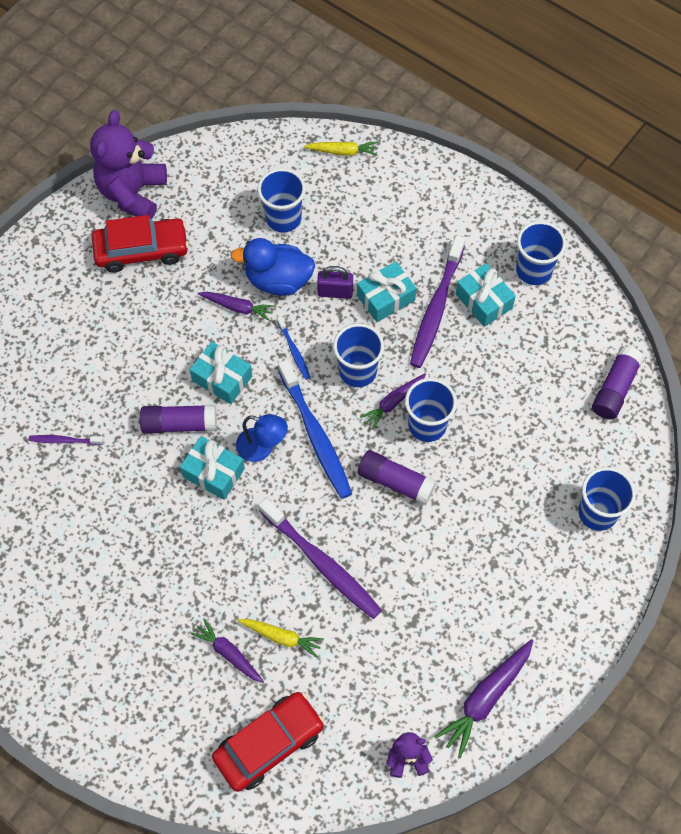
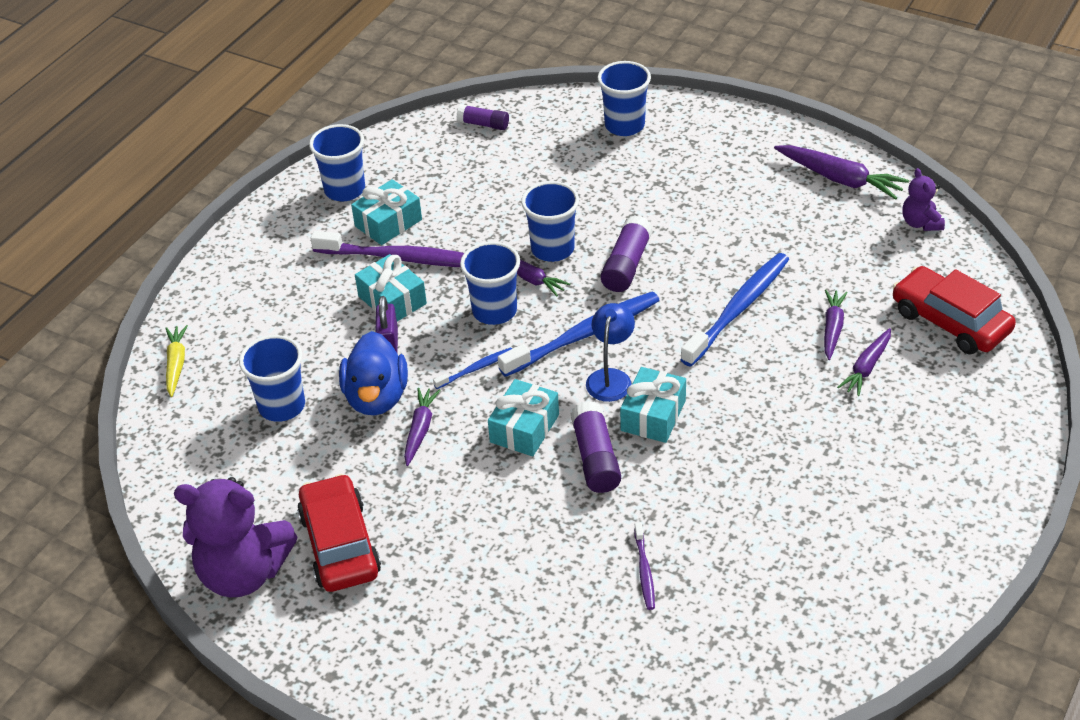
camera: 95 degrees left, 20 degrees down
yellow carrot [238,619,324,658] -> purple carrot [824,290,848,360]
purple toothbrush [259,498,382,619] -> blue toothbrush [680,253,789,367]
purple glue stick [592,346,644,420] -> purple glue stick [457,104,509,130], size x0.66

